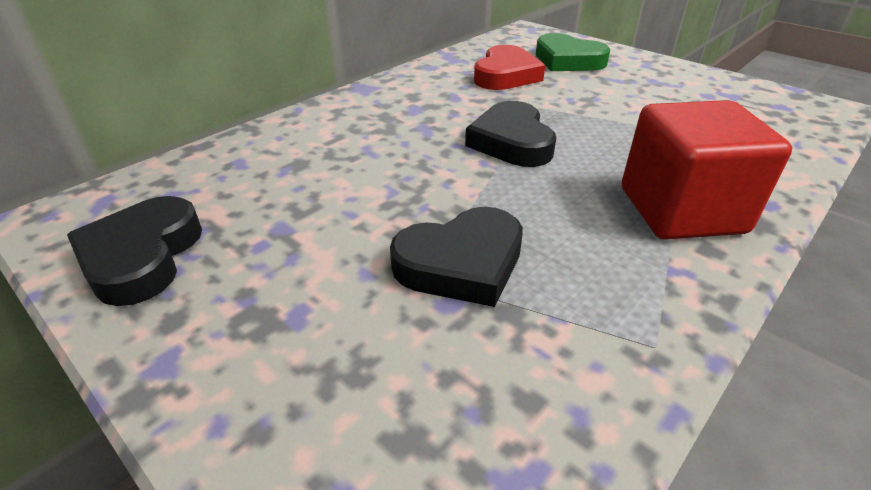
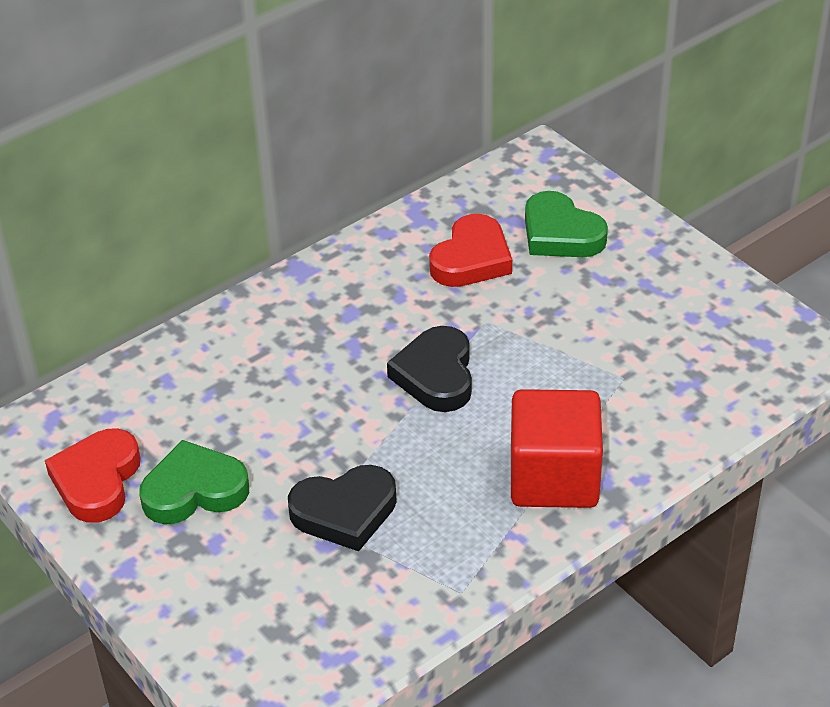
camera: 10 degrees right, 5 degrees up
black heart [67,196,202,306] -> red heart [45,428,141,523]
none -> green heart [139,440,249,524]

